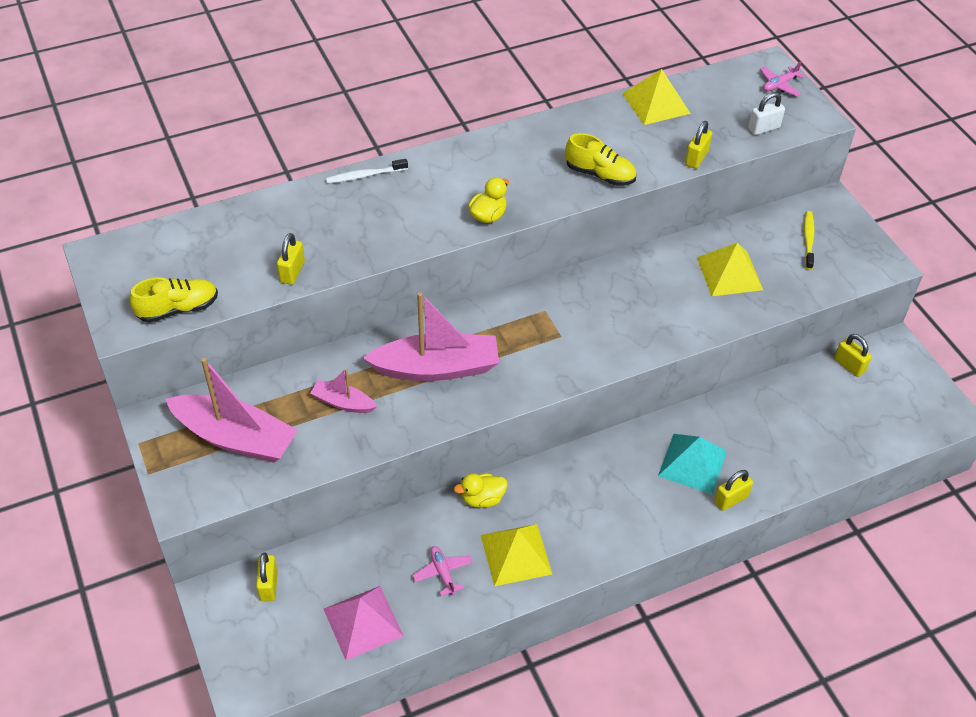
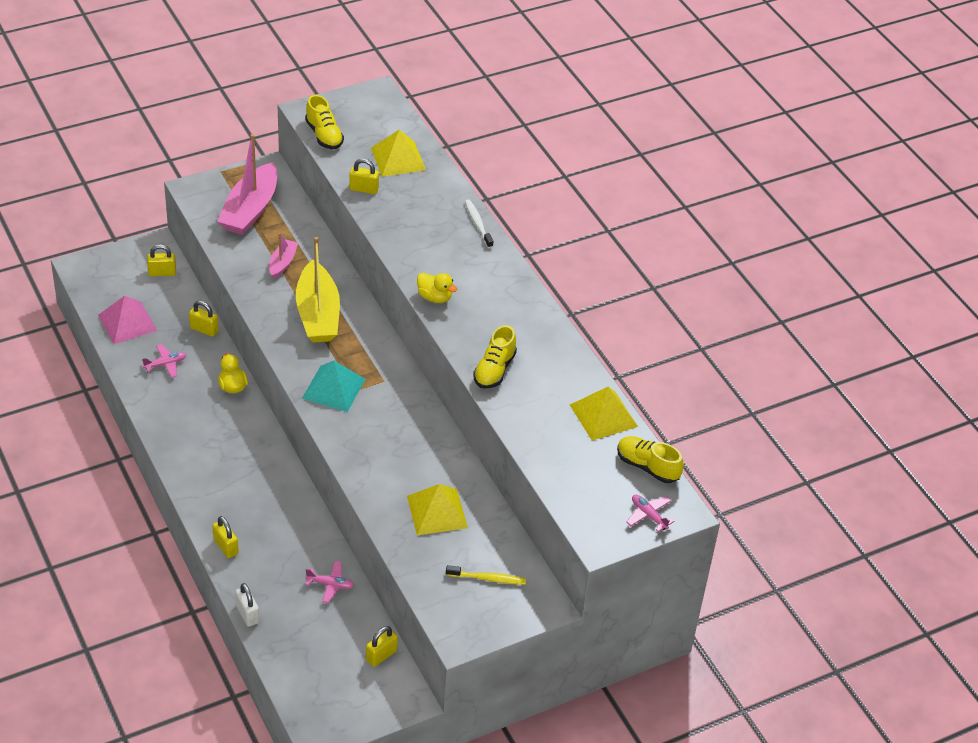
camera: 85 degrees right, 5 degrees down
pink boat [363,292,499,381] -> yellow boat [296,237,340,343]
yellow pyramid [481,524,552,586] -> yellow pyramid moved to [371,130,426,177]
turquoise pyramid [658,434,727,494] -> turquoise pyramid moved to [302,361,365,412]
yellow padlock [685,121,712,169] -> yellow padlock moved to [189,301,219,337]
white padlock [748,92,785,135] -> white padlock moved to [235,583,259,627]
none -> pink plane [305,561,354,603]
none -> yellow shoe [617,436,684,483]

